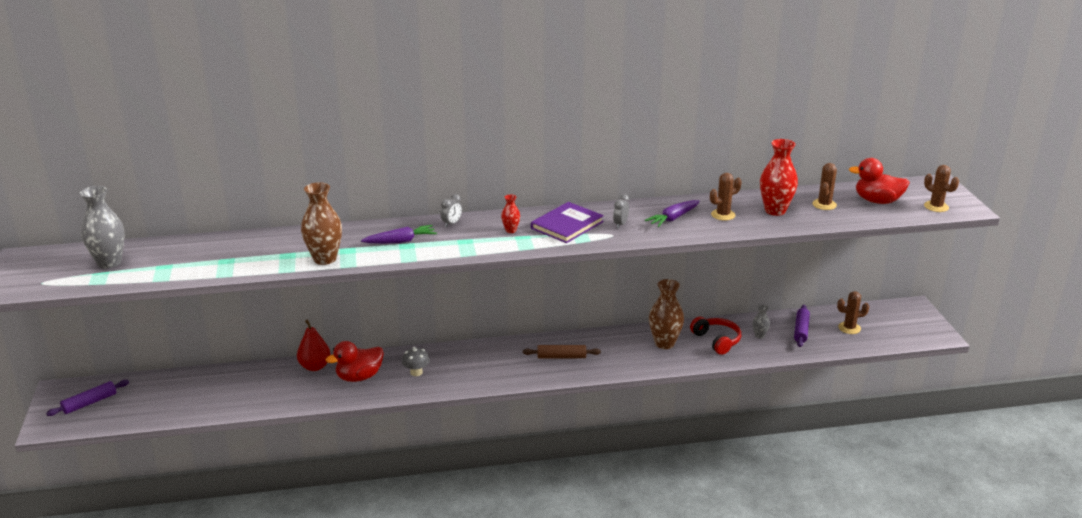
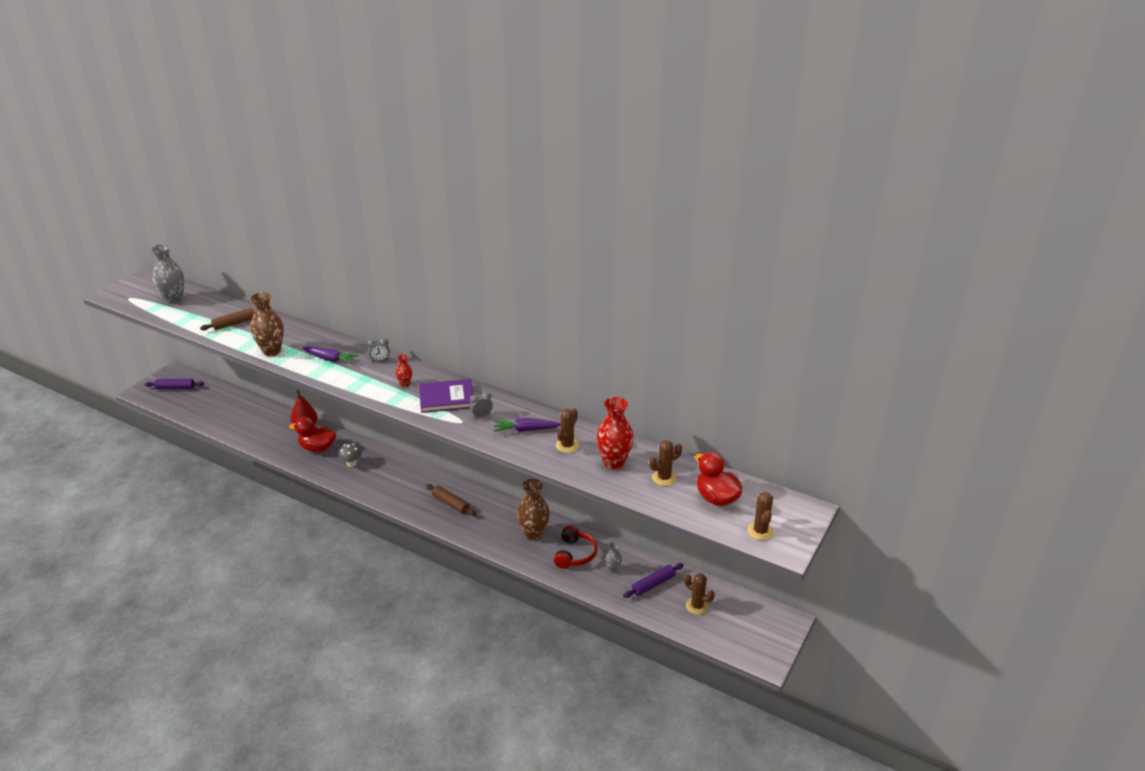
camera: 40 degrees right, 5 degrees up
brown cactus [710,173,742,221] -> brown cactus turned 75 degrees counterclockwise [556,408,579,453]
none -> brown rolling pin [200,308,255,330]

